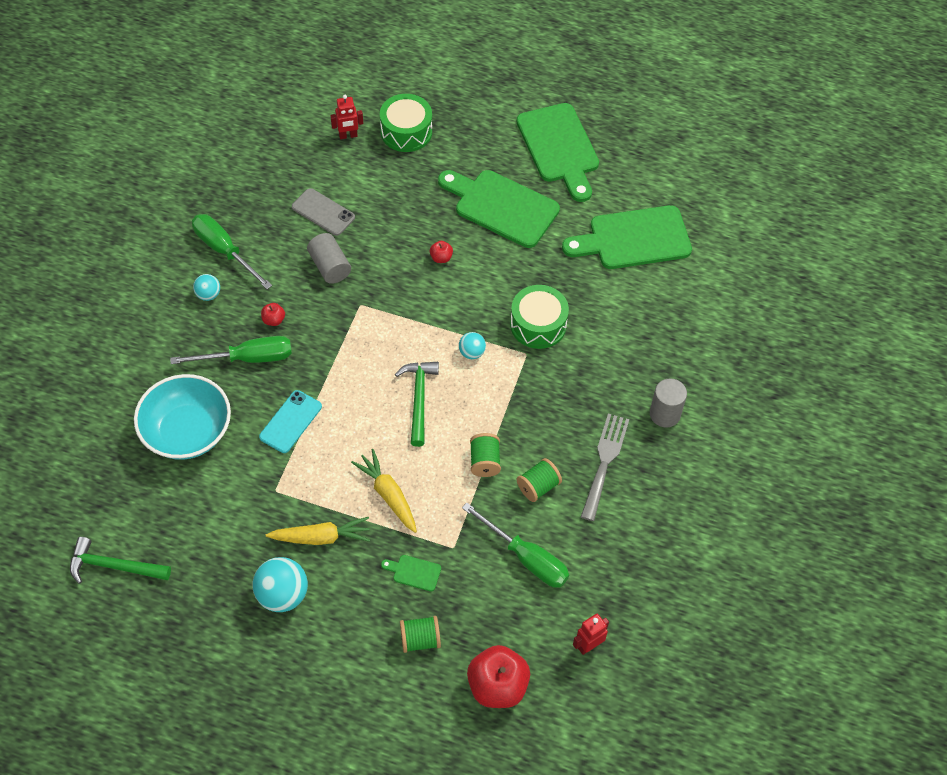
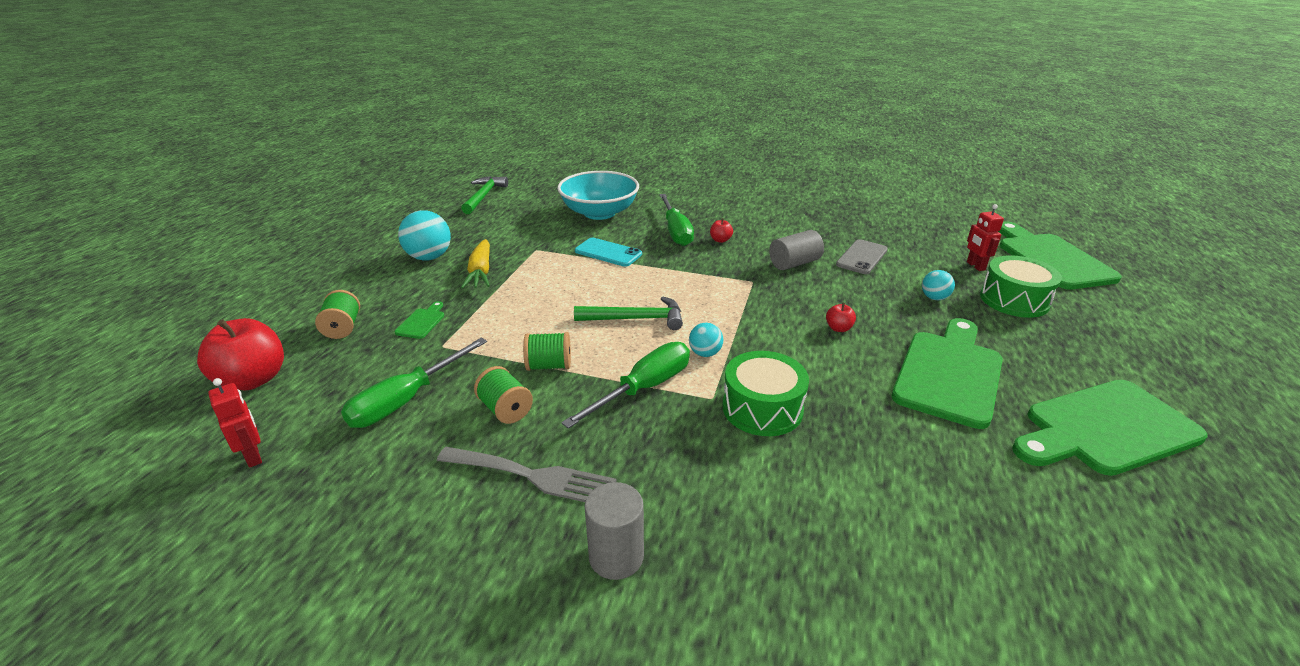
camera: 90 degrees right, 25 degrees down
green screwdriver [192,214,272,289] -> green screwdriver moved to [561,342,690,429]
turquoise ball [193,274,220,301] -> turquoise ball moved to [922,270,955,300]
yellow carrot [351,449,417,533] -> none
green cutting board [562,205,692,269] -> green cutting board moved to [998,221,1122,290]

